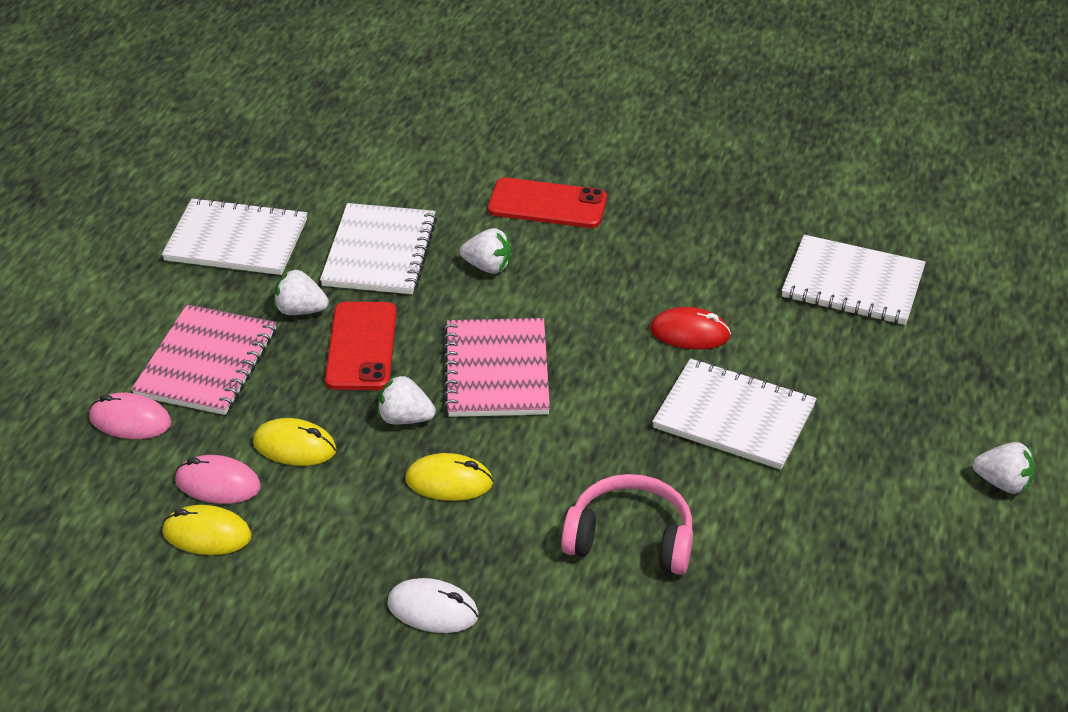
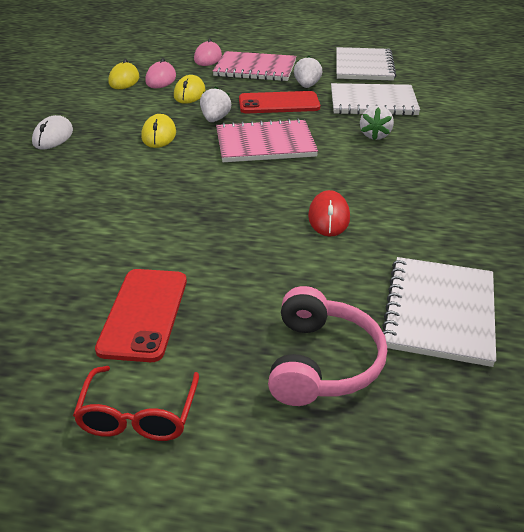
camera: 85 degrees right, 5 degrees down
red phone [488,178,607,228] -> red phone moved to [95,269,187,362]
pink headphones [561,474,693,575] -> pink headphones moved to [268,286,387,406]
white notebook [652,358,817,470] -> none
white strawberry [973,442,1035,494] -> red glasses [73,366,199,441]

